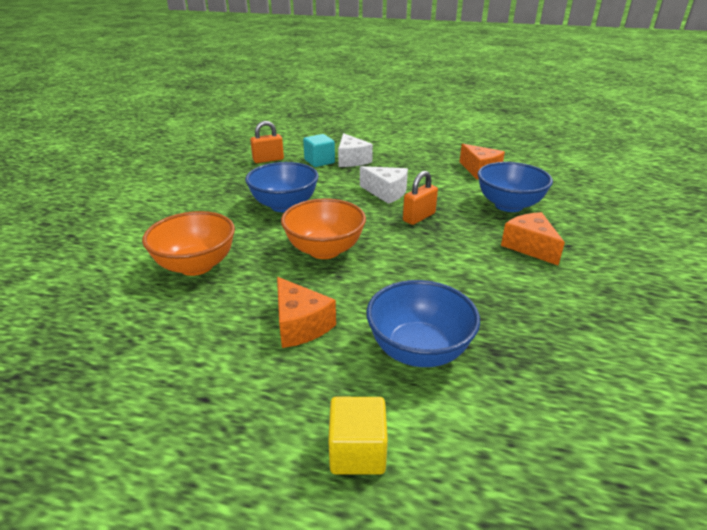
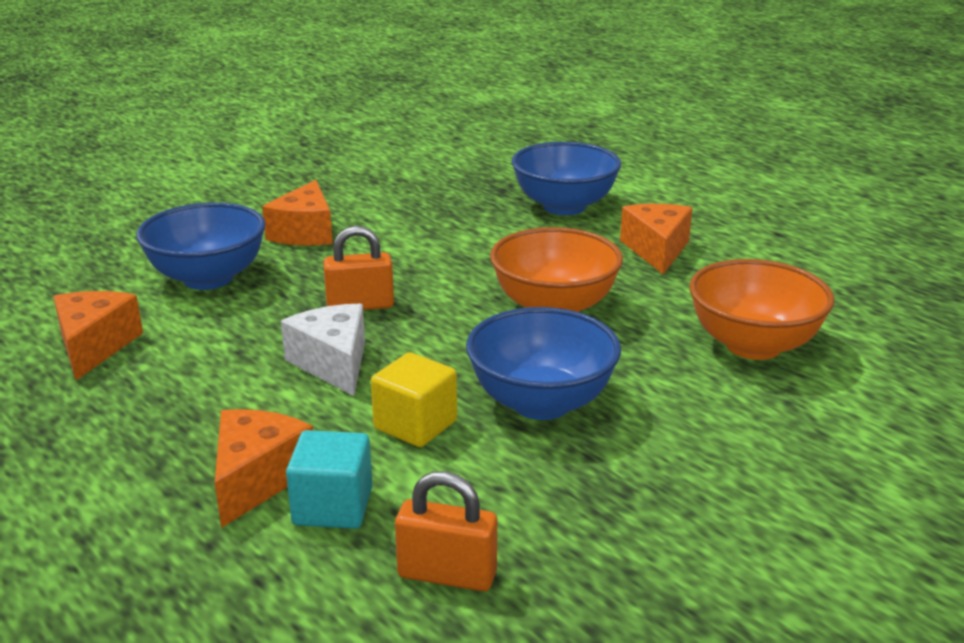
camera: 145 degrees left, 5 degrees down
yellow cube [328,397,388,475] -> yellow cube moved to [371,352,457,447]
white cheese [338,133,373,167] -> orange cheese [215,409,313,528]

